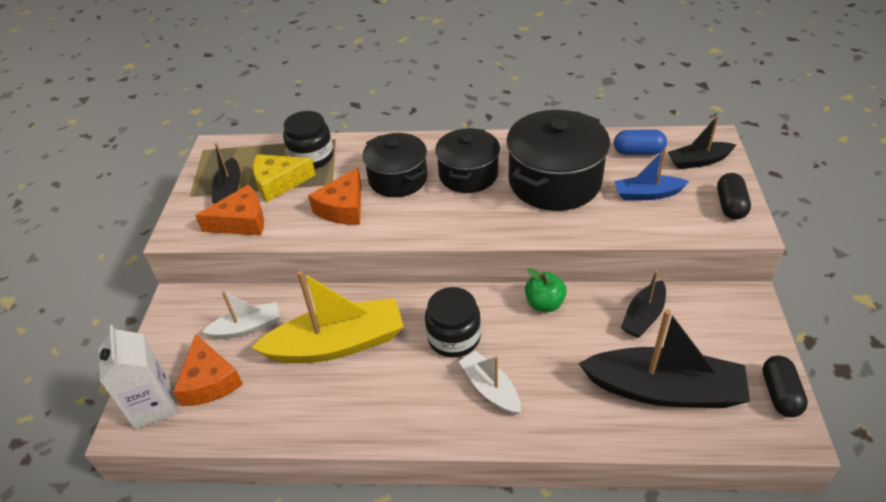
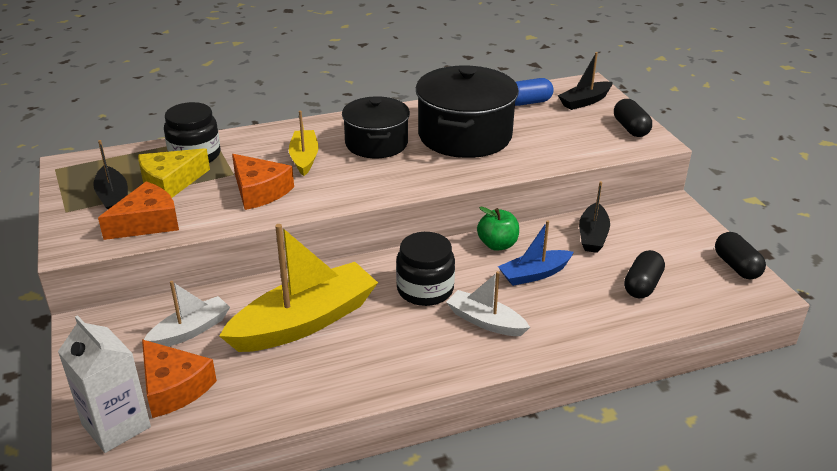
camera: 25 degrees left, 10 degrees down
orange cheese [308,168,361,225] -> orange cheese turned 45 degrees counterclockwise [232,154,294,210]
black pot [362,133,427,197] -> yellow boat [289,111,318,176]
black boat [578,309,750,408] -> black capsule [624,250,665,298]
blue boat [614,149,689,200] -> blue boat moved to [498,220,574,286]

